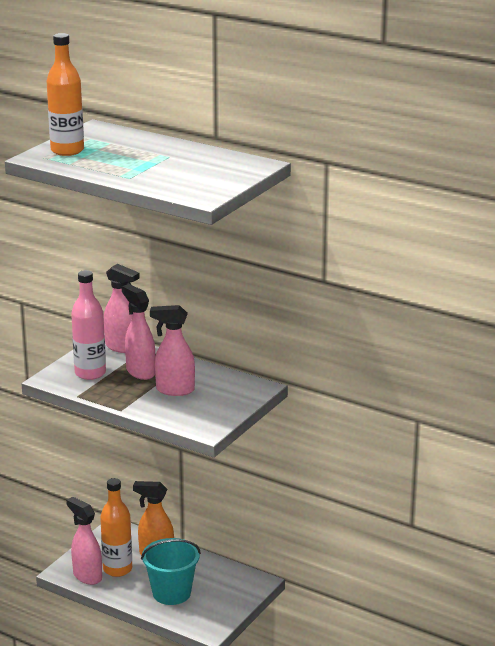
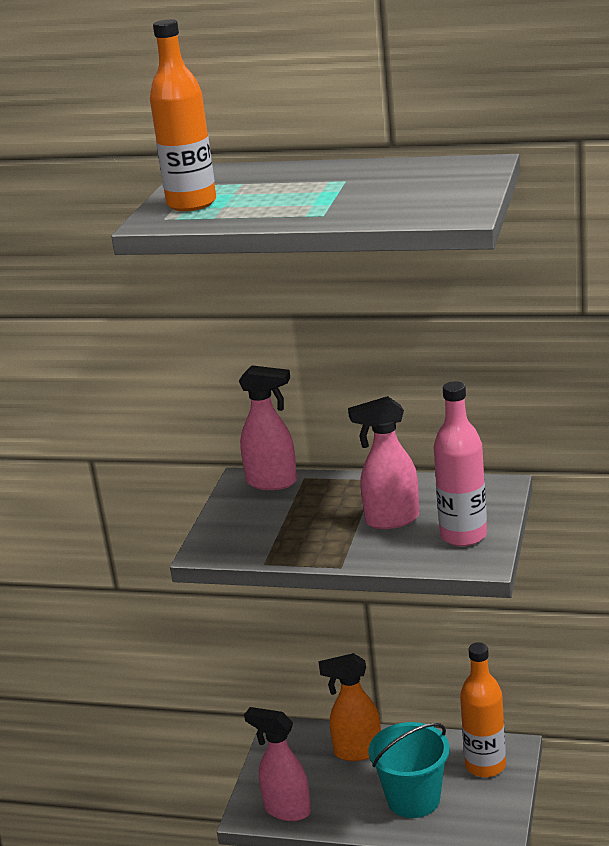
camera: 15 degrees left, 0 degrees up
pink bottle [71,270,106,380] -> pink bottle moved to [434,381,487,546]
orange bottle [100,478,132,577] -> orange bottle moved to [460,642,506,777]
pink spray bottle [122,284,155,380] -> none

